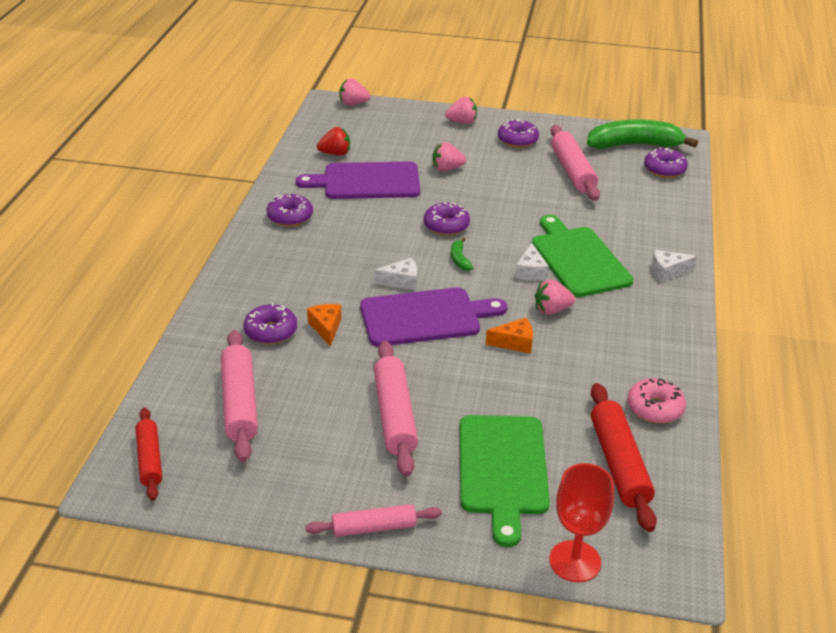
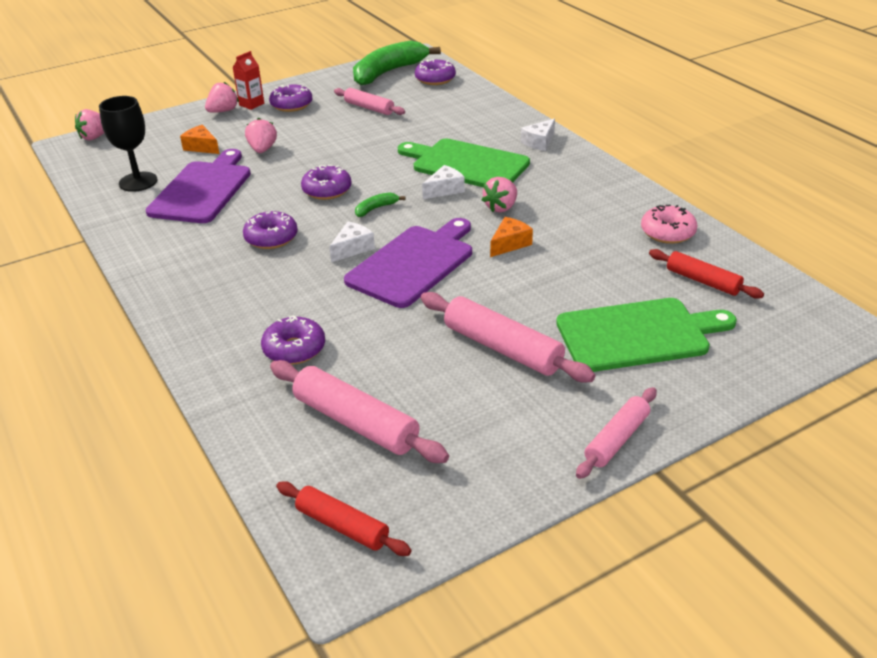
camera: 40 degrees left, 0 degrees up
purple donut [266,194,313,226] -> purple donut moved to [243,211,298,249]
purple cutting board [296,162,420,199] -> purple cutting board turned 150 degrees clockwise [145,149,251,223]
orange cheese [307,304,342,346] -> orange cheese moved to [180,125,219,154]
red strawberry [317,127,350,156] -> black goblet [99,96,158,192]
pink strawberry [433,142,466,171] -> pink strawberry turned 135 degrees clockwise [245,118,277,153]
green banana [451,238,473,271] -> green banana turned 105 degrees clockwise [355,192,406,217]
green cutting board [460,415,550,547] -> green cutting board turned 60 degrees counterclockwise [556,298,737,372]
white cheese [515,243,549,281] -> white cheese turned 90 degrees counterclockwise [422,165,465,199]
red goblet [549,463,614,582] -> none
pink rolling pin [550,125,600,201] -> pink rolling pin [334,88,405,115], size x0.64
red rolling pin [591,383,657,532] -> red rolling pin [649,249,764,299], size x0.64
none -> red carton [232,51,264,110]

